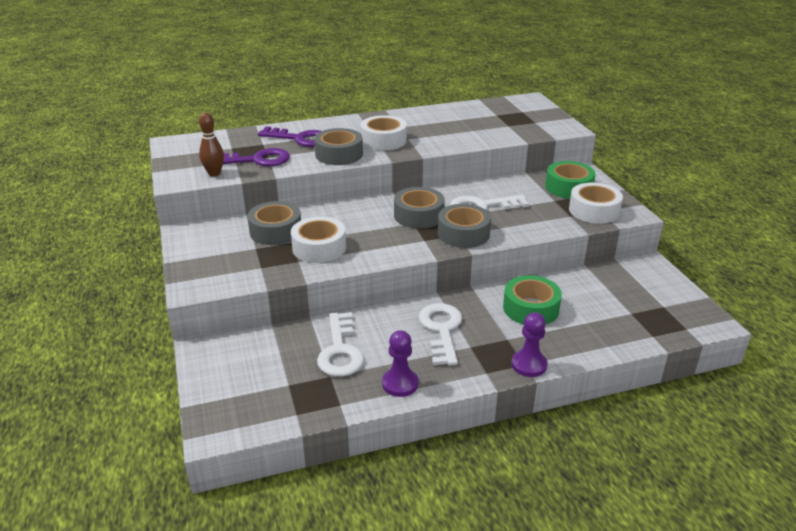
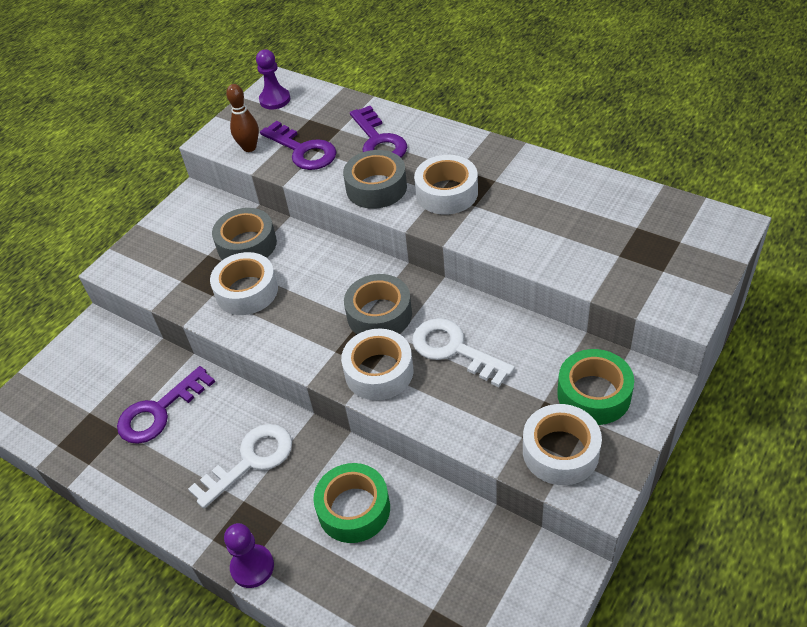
camera: 55 degrees right, 15 degrees up
white key [317,312,364,377] -> purple key [117,366,215,444]
purple pawn [382,330,418,397] -> purple pawn moved to [256,49,290,109]
grey tape [438,204,491,248] -> white tape [341,329,413,400]

